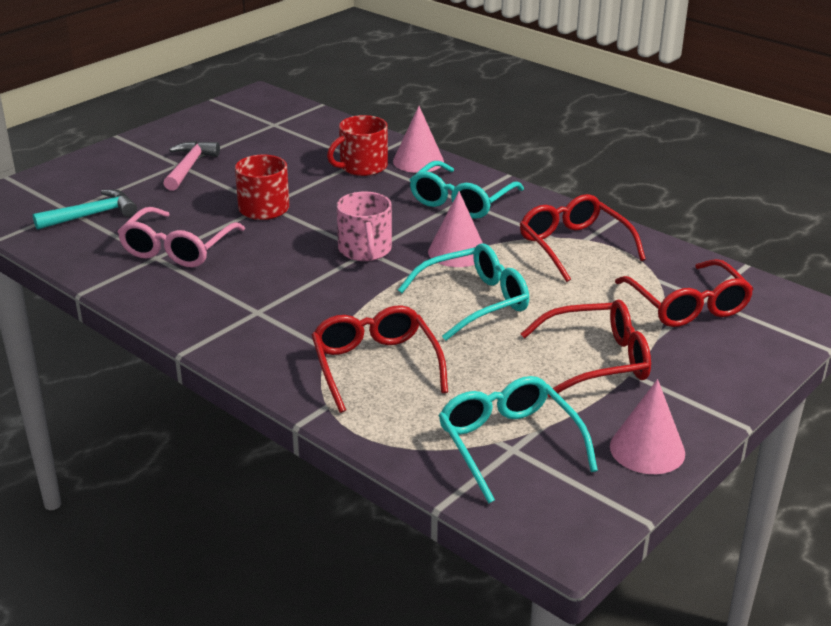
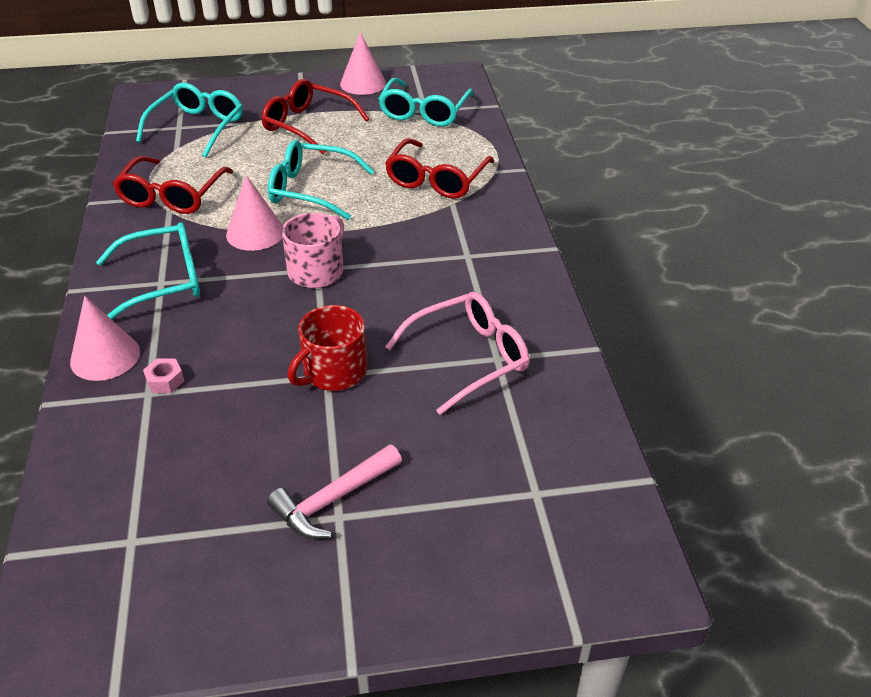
camera: 140 degrees left, 10 degrees up
turquoise hammer [33,189,137,230] -> none
red mug [327,115,388,176] -> pink nut [143,358,184,393]
red glasses [615,259,753,327] -> turquoise glasses [136,83,243,158]

